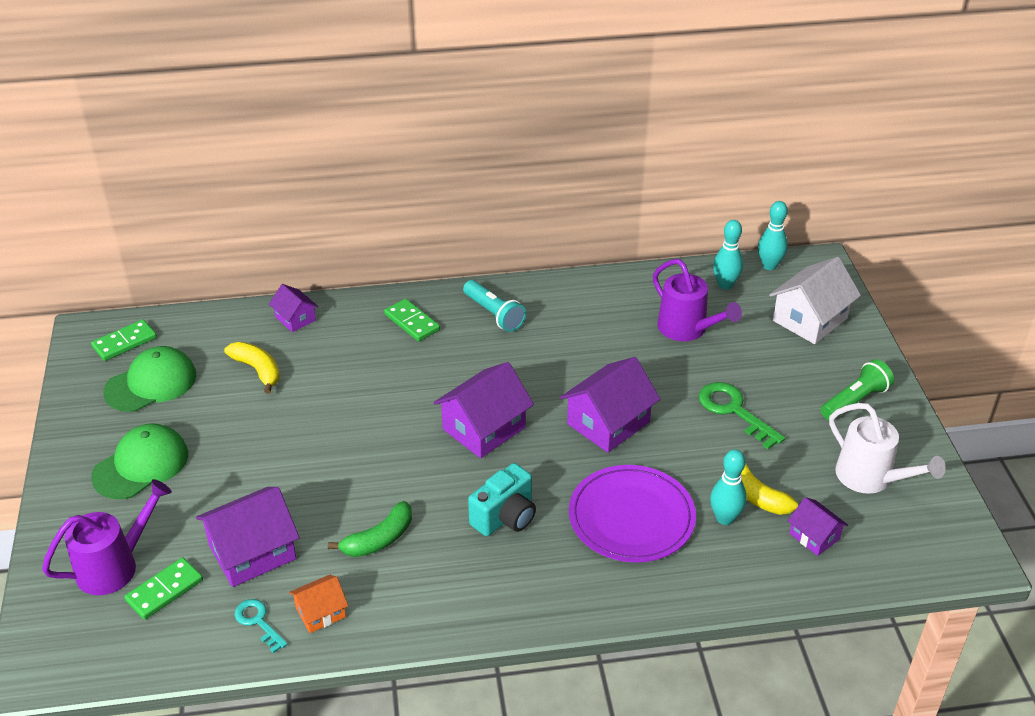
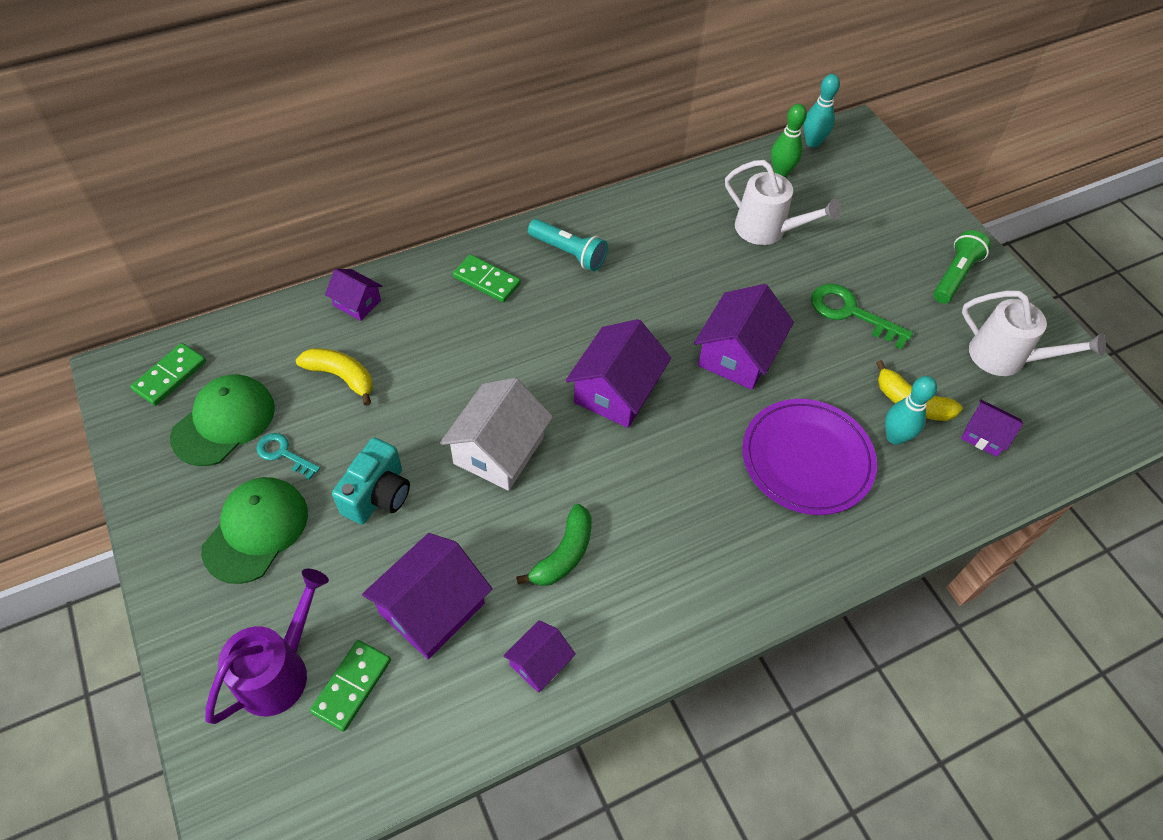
camera: 20 degrees left, 15 degrees up
turquoise key [234,599,287,653] -> turquoise key moved to [256,433,320,480]
orange house [289,575,348,633] -> purple house [503,620,576,693]
turquoise camera [468,463,536,536] -> turquoise camera moved to [332,438,410,525]
purple watering can [653,259,742,341] -> white watering can [725,160,841,245]
turquoise bowling pin [713,220,743,290] -> green bowling pin [771,104,807,177]
white house [769,257,861,344] -> white house moved to [440,378,553,491]

